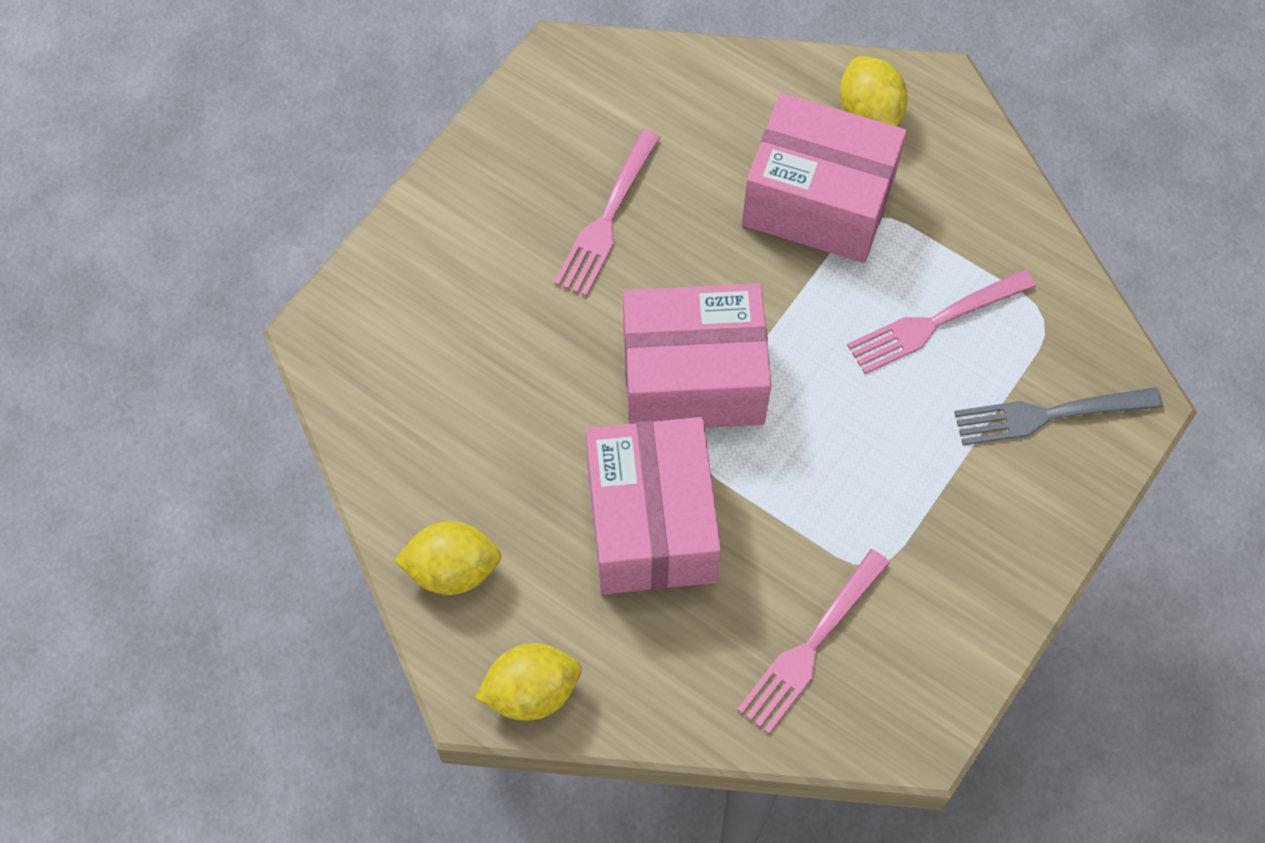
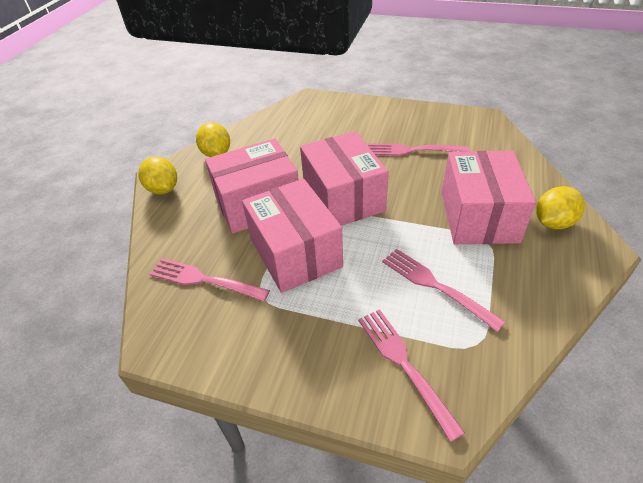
camera: 75 degrees right, 20 degrees down
grey fork [954,387,1163,445] -> pink fork [358,309,465,442]
none -> pink box [242,179,343,293]

